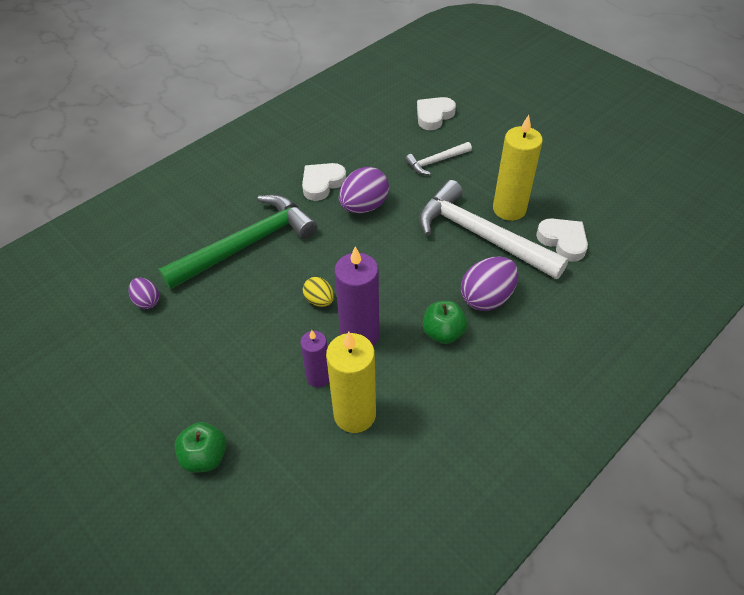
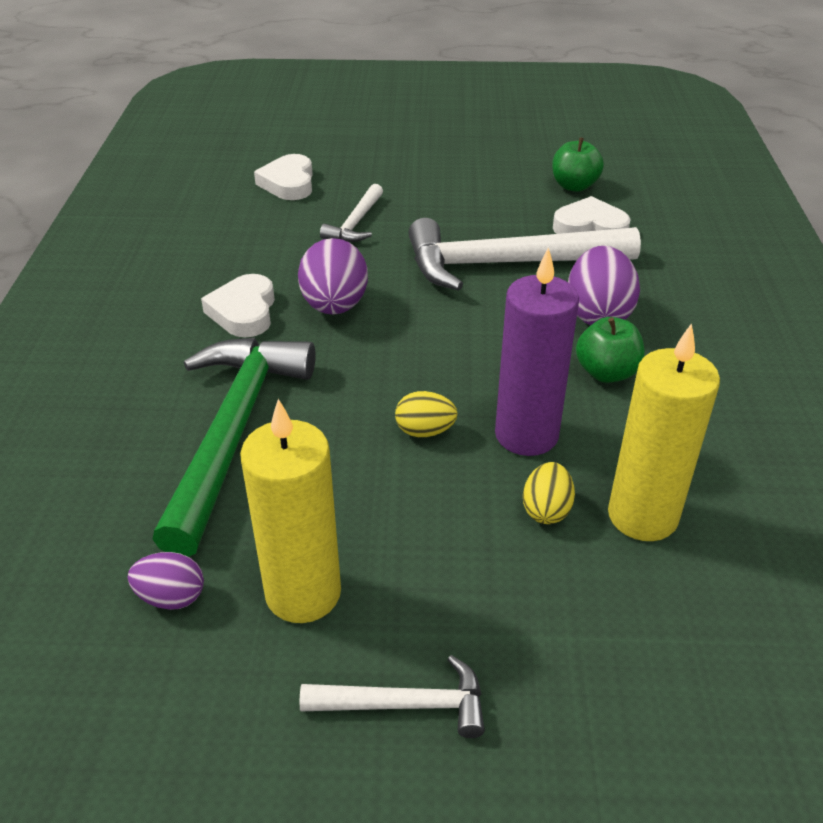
camera: 45 degrees left, 10 degrees down
green apple [175,422,227,473] -> green apple moved to [552,137,604,192]
purple candle [300,330,329,388] -> yellow egg [523,462,575,524]
yellow candle [493,115,543,221] -> yellow candle moved to [240,399,341,623]
none -> white hammer [299,655,485,738]

